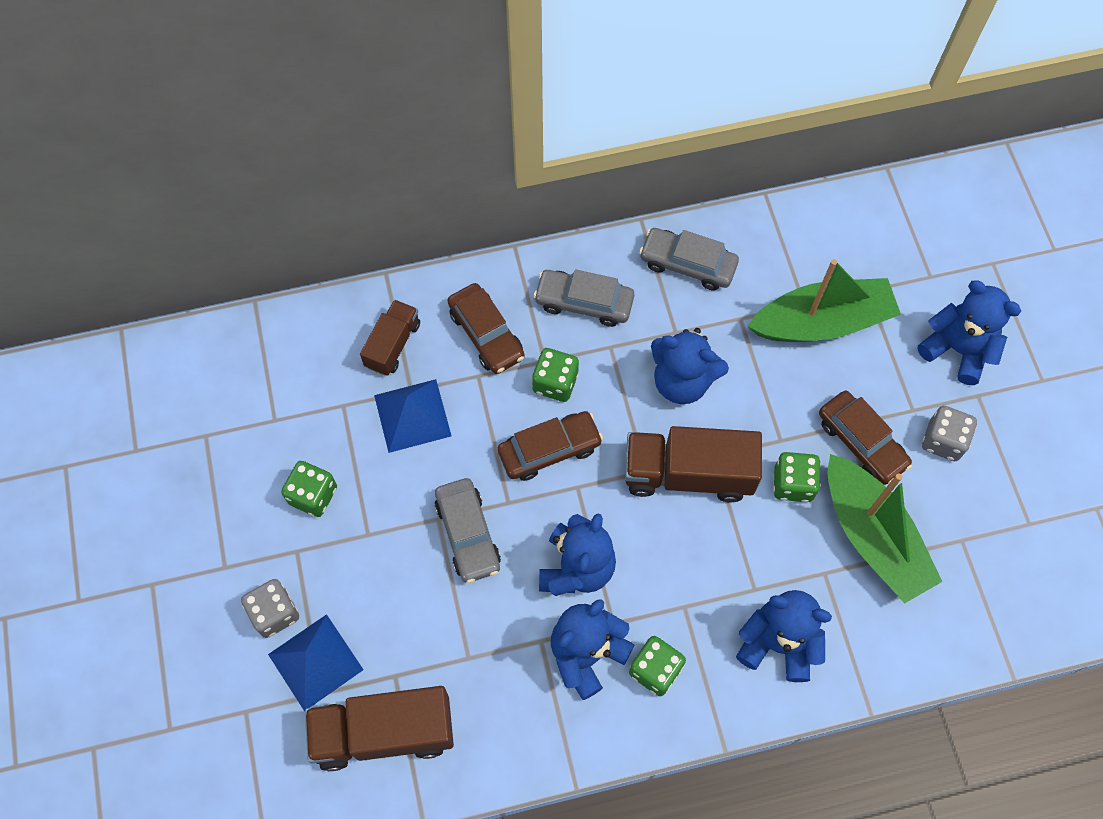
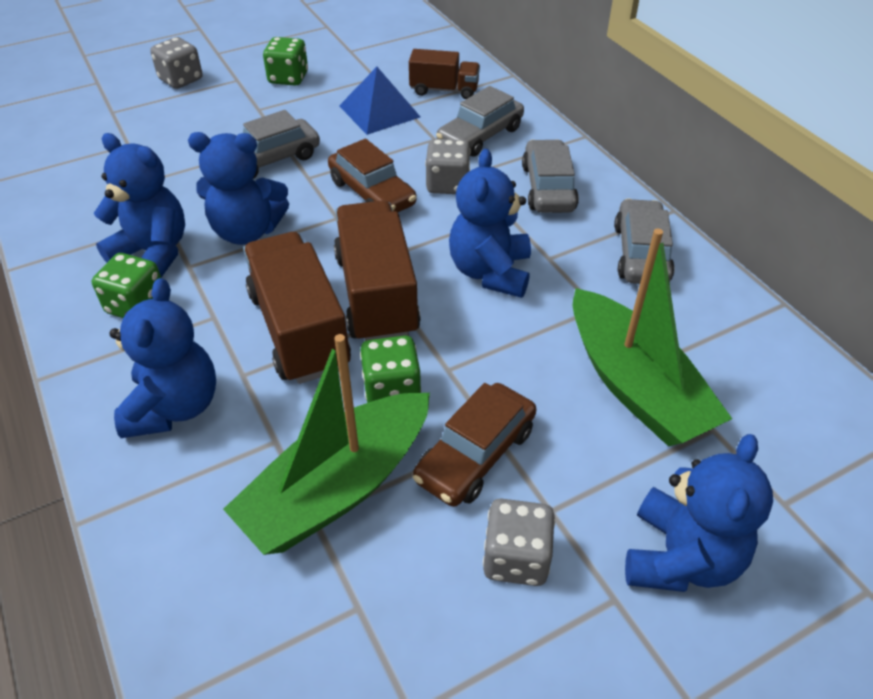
camera: 75 degrees right, 20 degrees down
blue pyramid [268,614,364,711] -> none
brown truck [305,686,454,771] -> brown truck moved to [243,232,351,384]
brown car [447,283,525,374] -> grey car [436,86,524,157]
green dice [532,348,579,402] -> grey dice [425,139,471,194]

